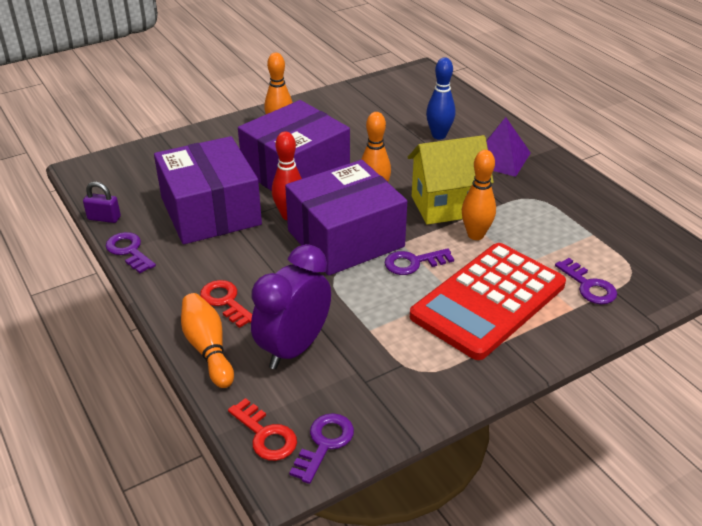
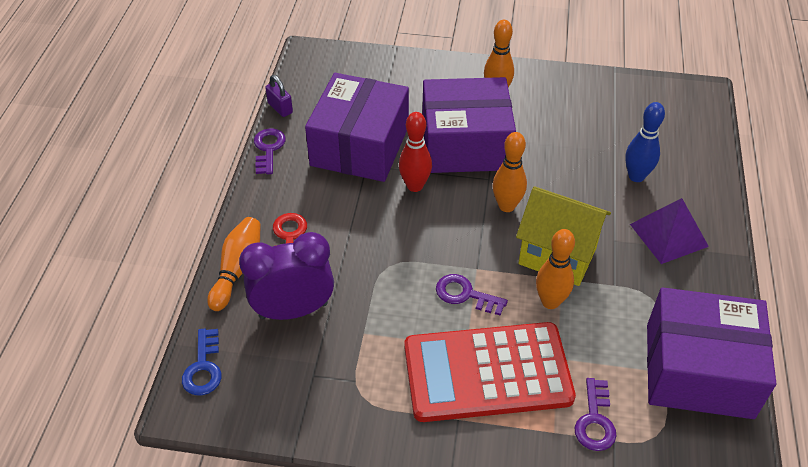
camera: 40 degrees right, 10 degrees up
red key [228,398,297,461] -> blue key [182,329,222,396]
purple box [285,160,407,276] -> purple box moved to [647,287,776,419]
purple key [289,413,354,484] -> none

